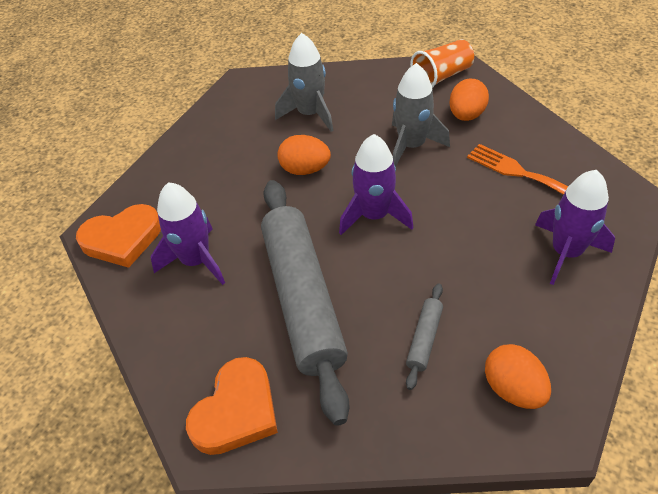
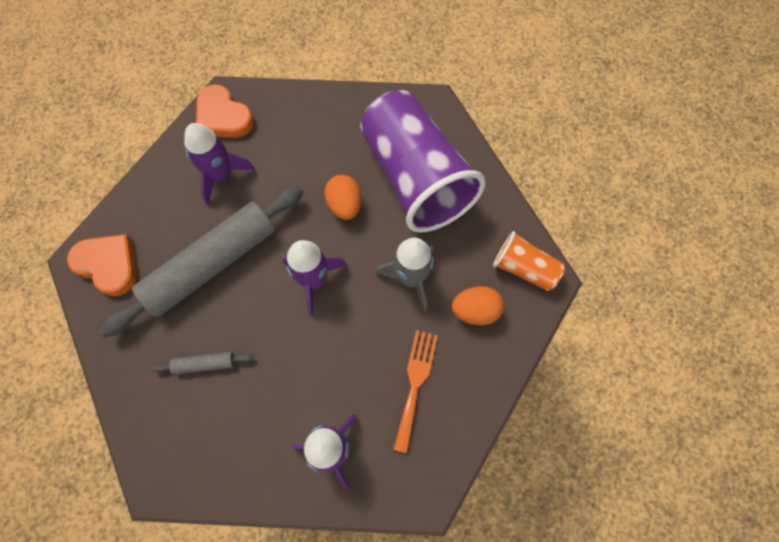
camera: 60 degrees right, 20 degrees up
orange heart [186,357,278,455] -> orange heart turned 150 degrees counterclockwise [67,234,137,296]
grey rocket [275,33,333,132] -> purple cup [360,90,486,232]
orange egg [485,344,551,409] -> none

